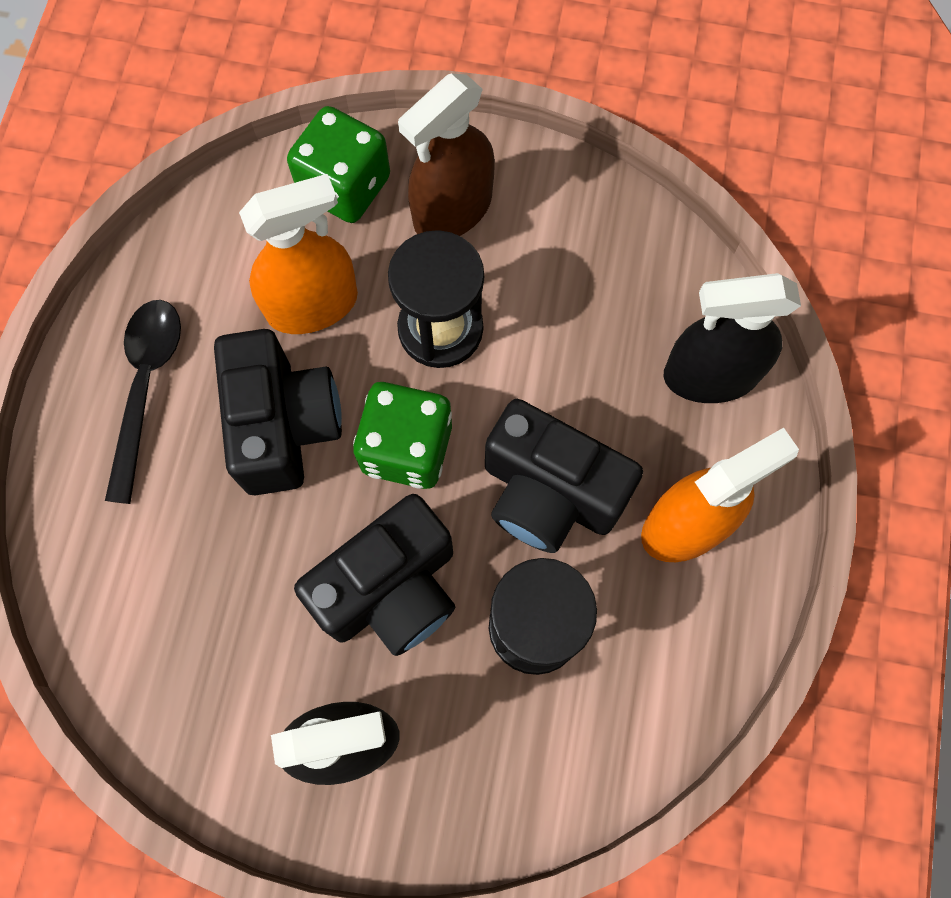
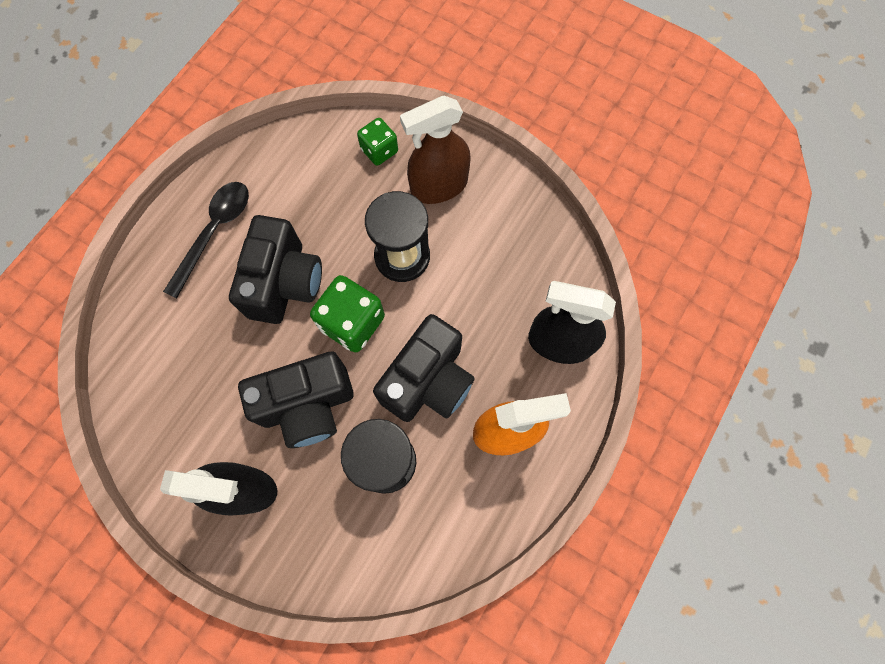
camera: 20 degrees right, 0 degrees up
orange spray bottle [239,174,358,334] -> none
green dice [287,106,390,223] -> green dice [357,118,398,166], size x0.63
black camera [485,399,643,553] -> black camera turned 105 degrees counterclockwise [373,314,475,422]

